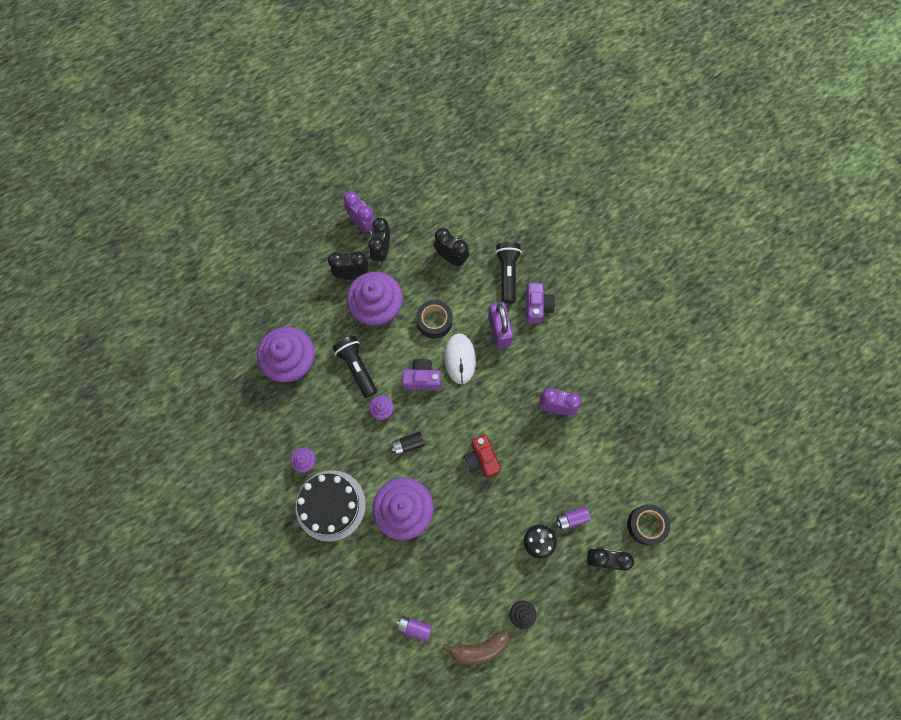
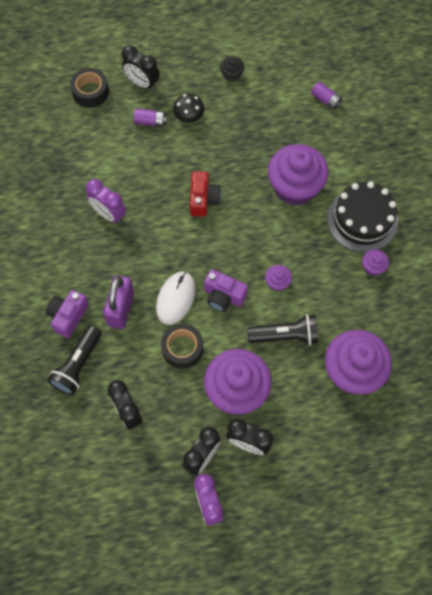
camera: 155 degrees left, 5 degrees down
black flashlight [332,336,377,398] -> black flashlight turned 90 degrees counterclockwise [247,314,318,345]
black battery [392,432,425,456] -> none
brown banana [442,630,510,665] -> none

